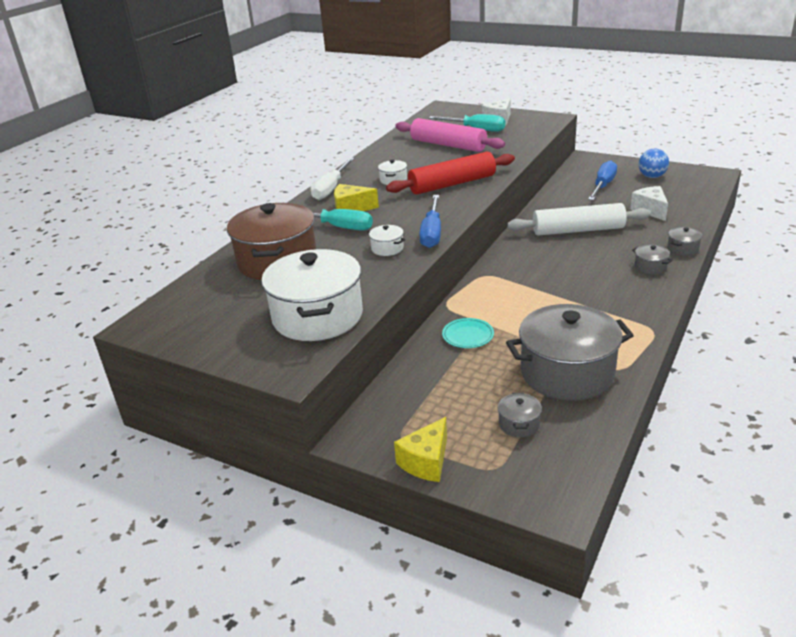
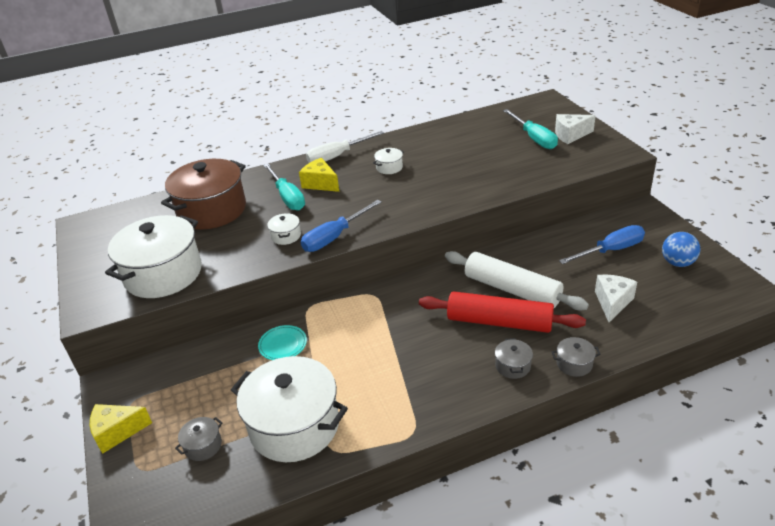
camera: 40 degrees right, 5 degrees up
red rolling pin [386,151,515,195] -> red rolling pin moved to [419,291,586,333]
pink rolling pin [395,118,505,152] -> none
grey pot [506,304,634,401] -> white pot [231,356,348,462]

